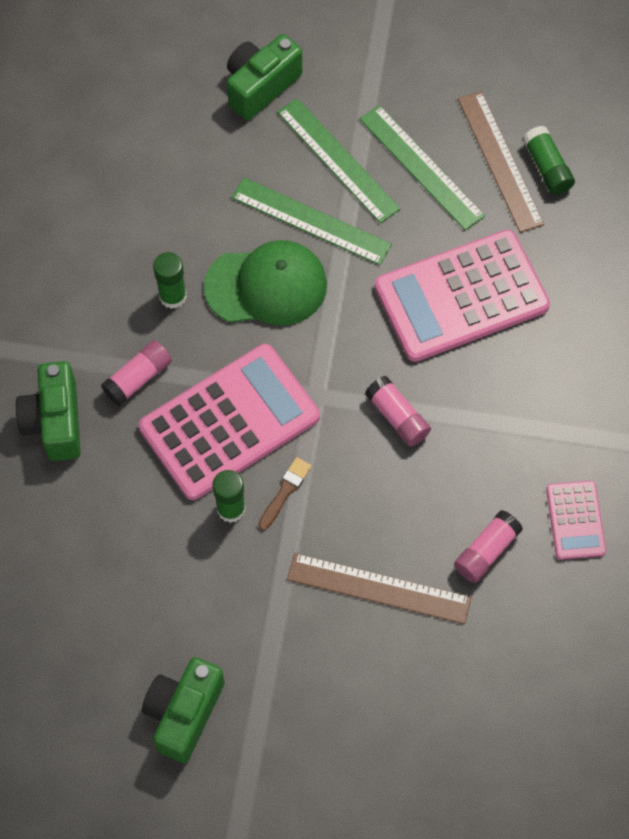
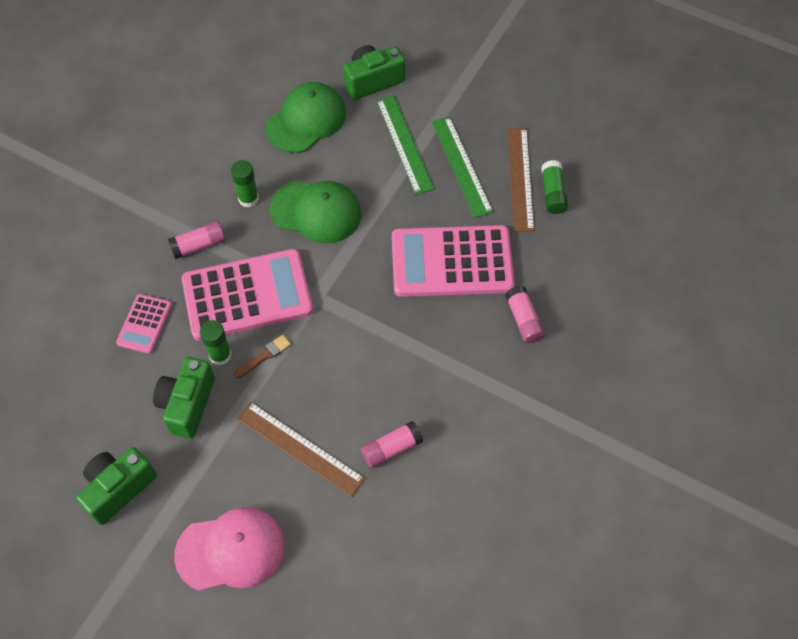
camera: 20 degrees right, 5 degrees down
green camera [16,361,81,461] -> green camera moved to [153,357,215,439]
green ruler [232,177,392,265] -> none
pink glue stick [365,376,431,447] -> pink glue stick moved to [505,286,545,344]
pink calculator [546,481,606,560] -> pink calculator moved to [116,294,172,354]
none -> pink cap [174,507,285,591]
none -> green cap [265,82,346,153]

